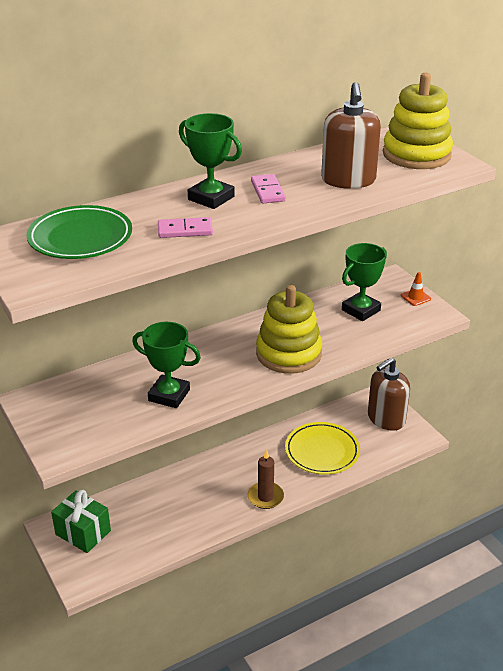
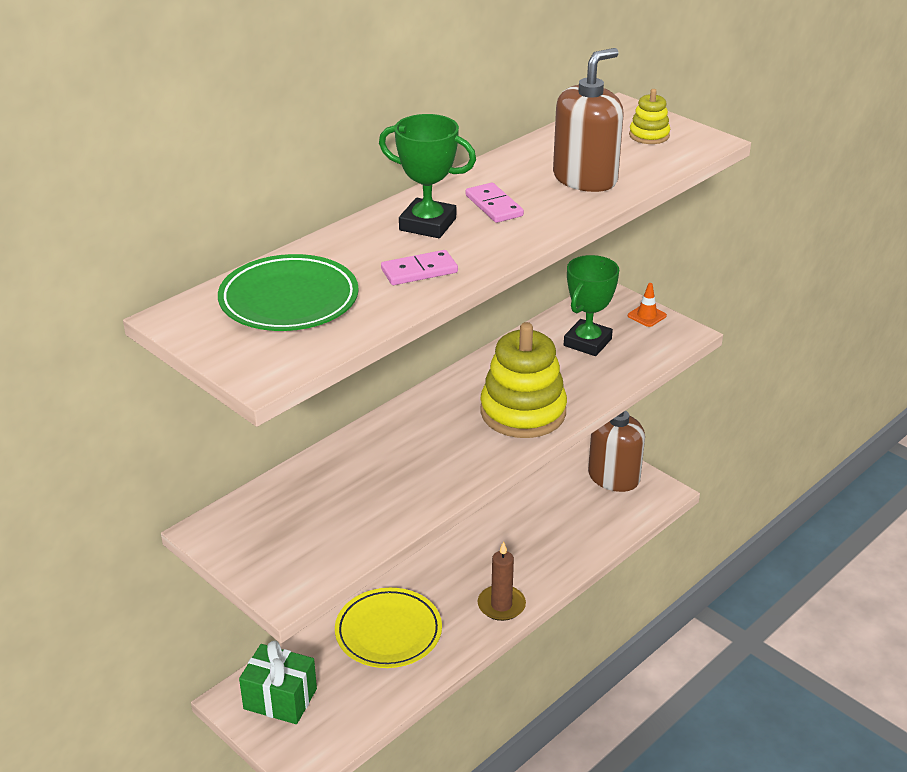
camera: 15 degrees left, 0 degrees up
green trophy [132,322,201,408] -> none
yellow plate [285,422,360,475] -> yellow plate moved to [335,588,442,668]
brown soap dispenser [321,82,381,189] -> brown soap dispenser turned 120 degrees counterclockwise [553,48,623,192]
yellow stacking toy [383,73,453,169] -> yellow stacking toy [629,89,670,144], size x0.46

